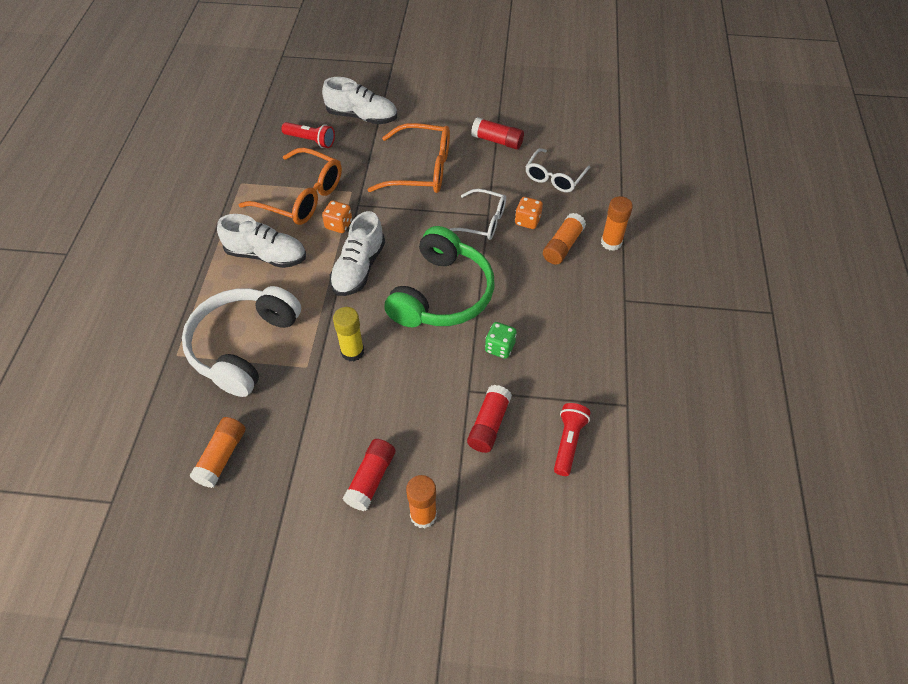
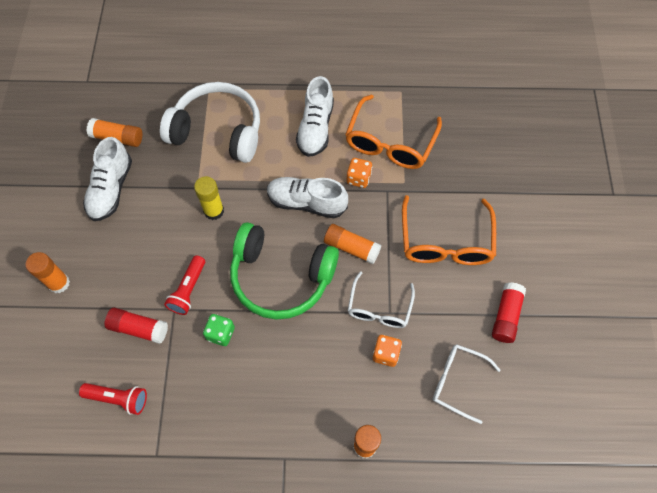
camera: 85 degrees right, 10 degrees up
red flashlight [281,122,335,148] -> red flashlight moved to [164,255,205,315]
white shoe [322,77,397,124] -> white shoe moved to [83,137,132,221]
red glue stick [343,439,396,511] -> none
orange glue stick [543,213,586,265] -> orange glue stick moved to [324,224,382,264]

